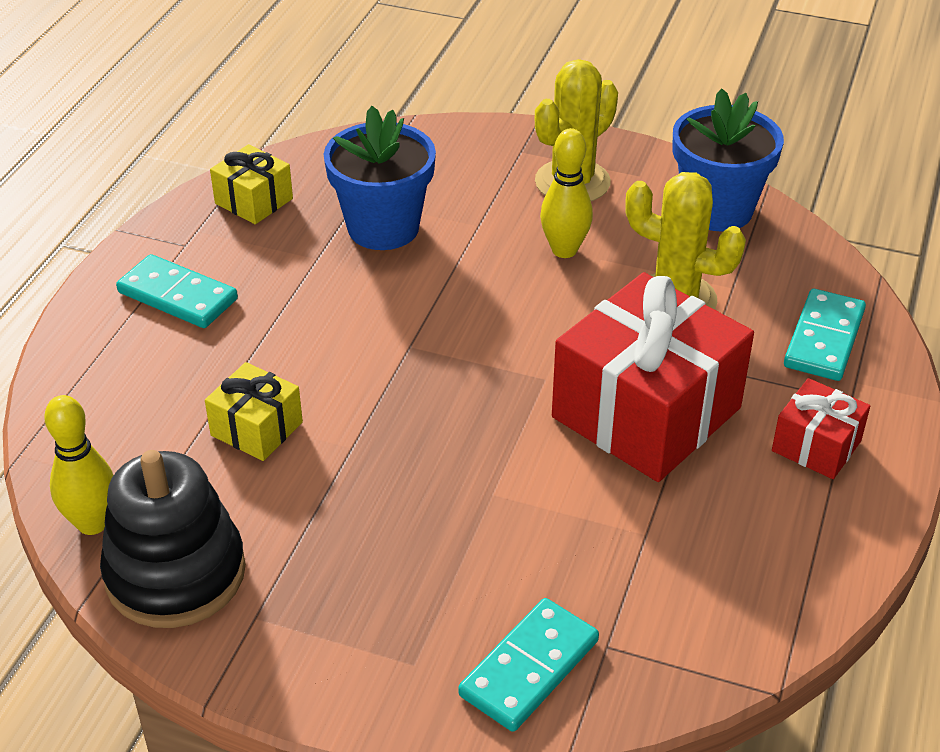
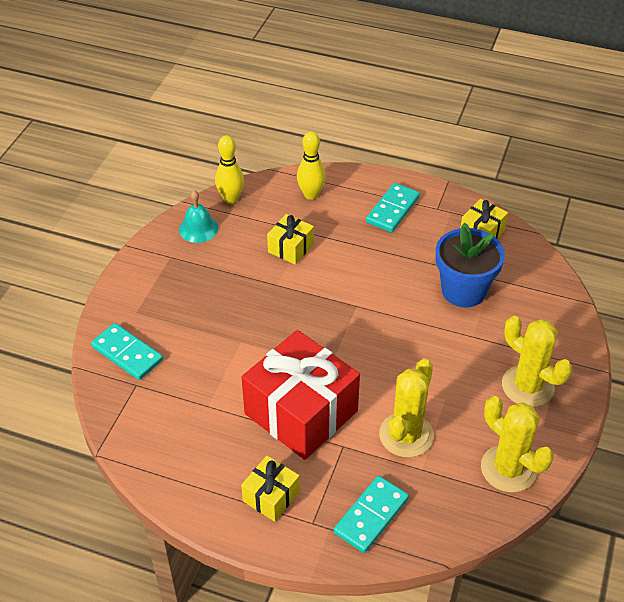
camera: 90 degrees right, 5 degrees up
black stacking toy [100,450,246,628] -> turquoise bell [179,190,218,243]
yellow bowling pin [540,128,593,258] -> yellow bowling pin moved to [297,131,326,200]
blue flower pot [672,88,784,232] -> yellow cactus [481,396,554,493]
red gift [772,378,870,479] -> yellow gift [241,456,300,522]
turquoise domino [784,289,866,381] -> turquoise domino turned 75 degrees counterclockwise [334,476,409,553]

